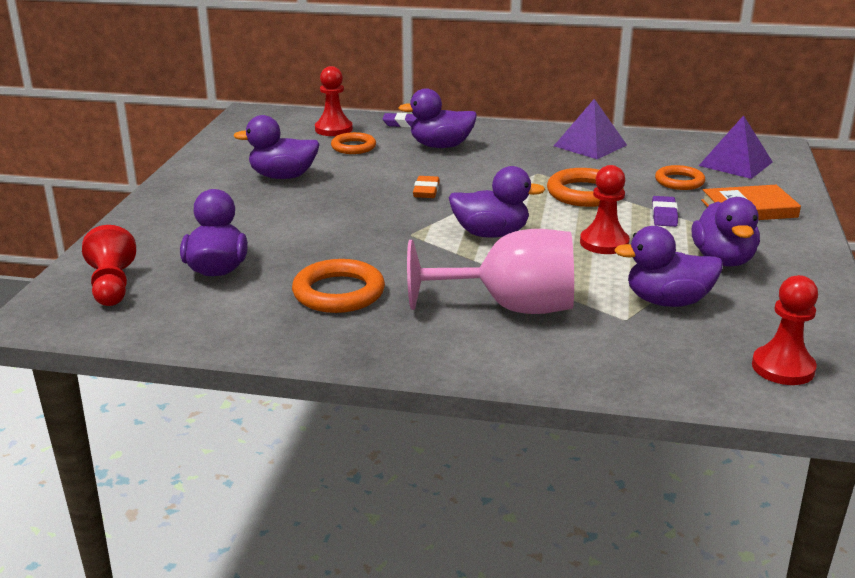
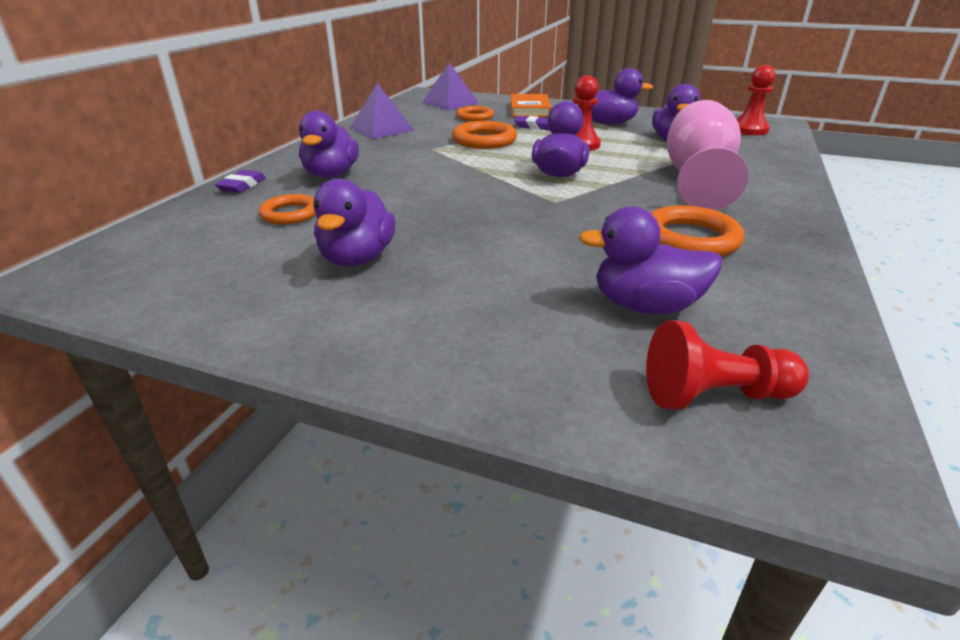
camera: 80 degrees left, 5 degrees up
red pawn [315,66,353,136] -> none
orange eraser [413,176,440,198] -> none

